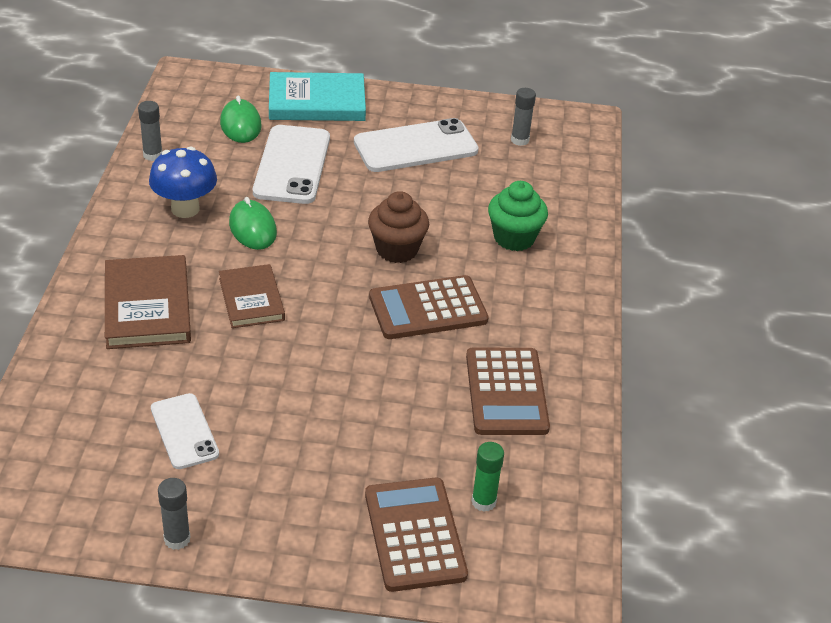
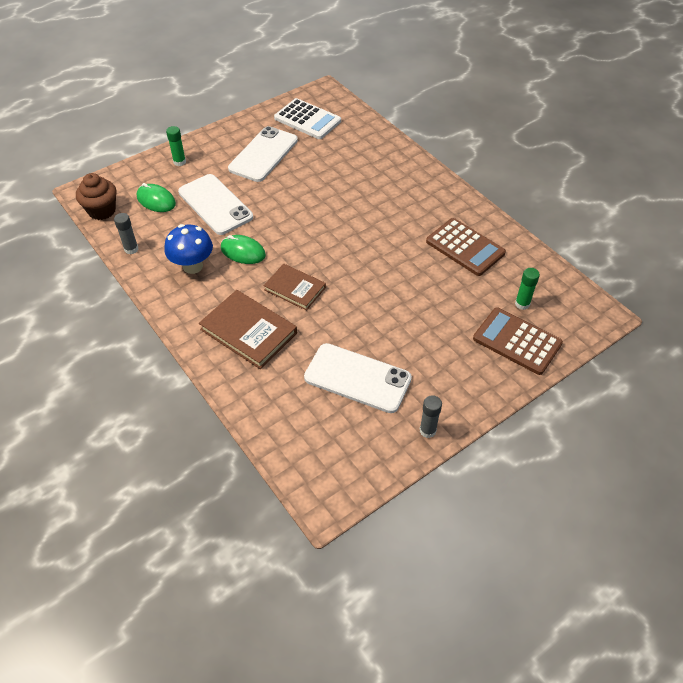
camera: 40 degrees left, 10 degrees up
white phone [151,393,219,469] -> white phone [304,343,412,413], size x1.63
turquoise book [269,72,366,121] -> green glue stick [166,126,186,166]
brown cupcake [368,191,429,263] -> brown cupcake moved to [76,173,116,220]
brown calculator [369,275,489,339] -> none
green cupcake [488,181,548,251] -> none
grey glue stick [511,88,536,146] -> white calculator [274,98,341,139]

